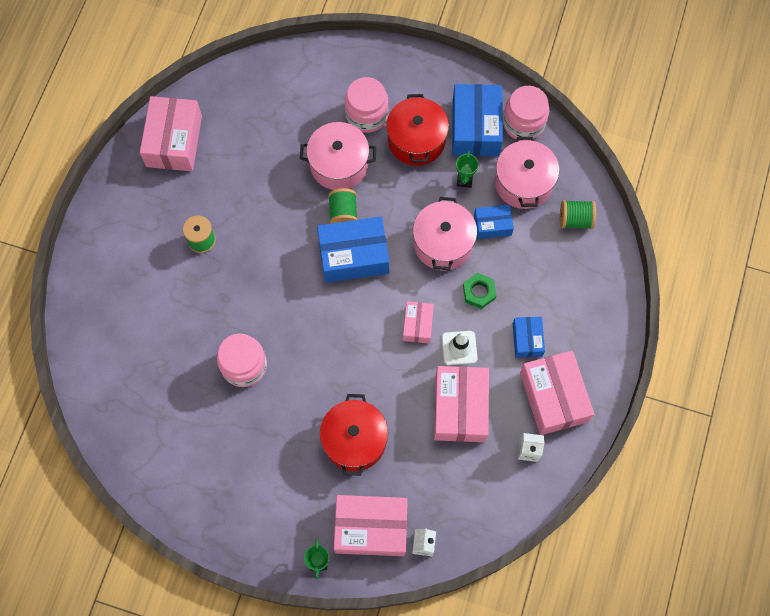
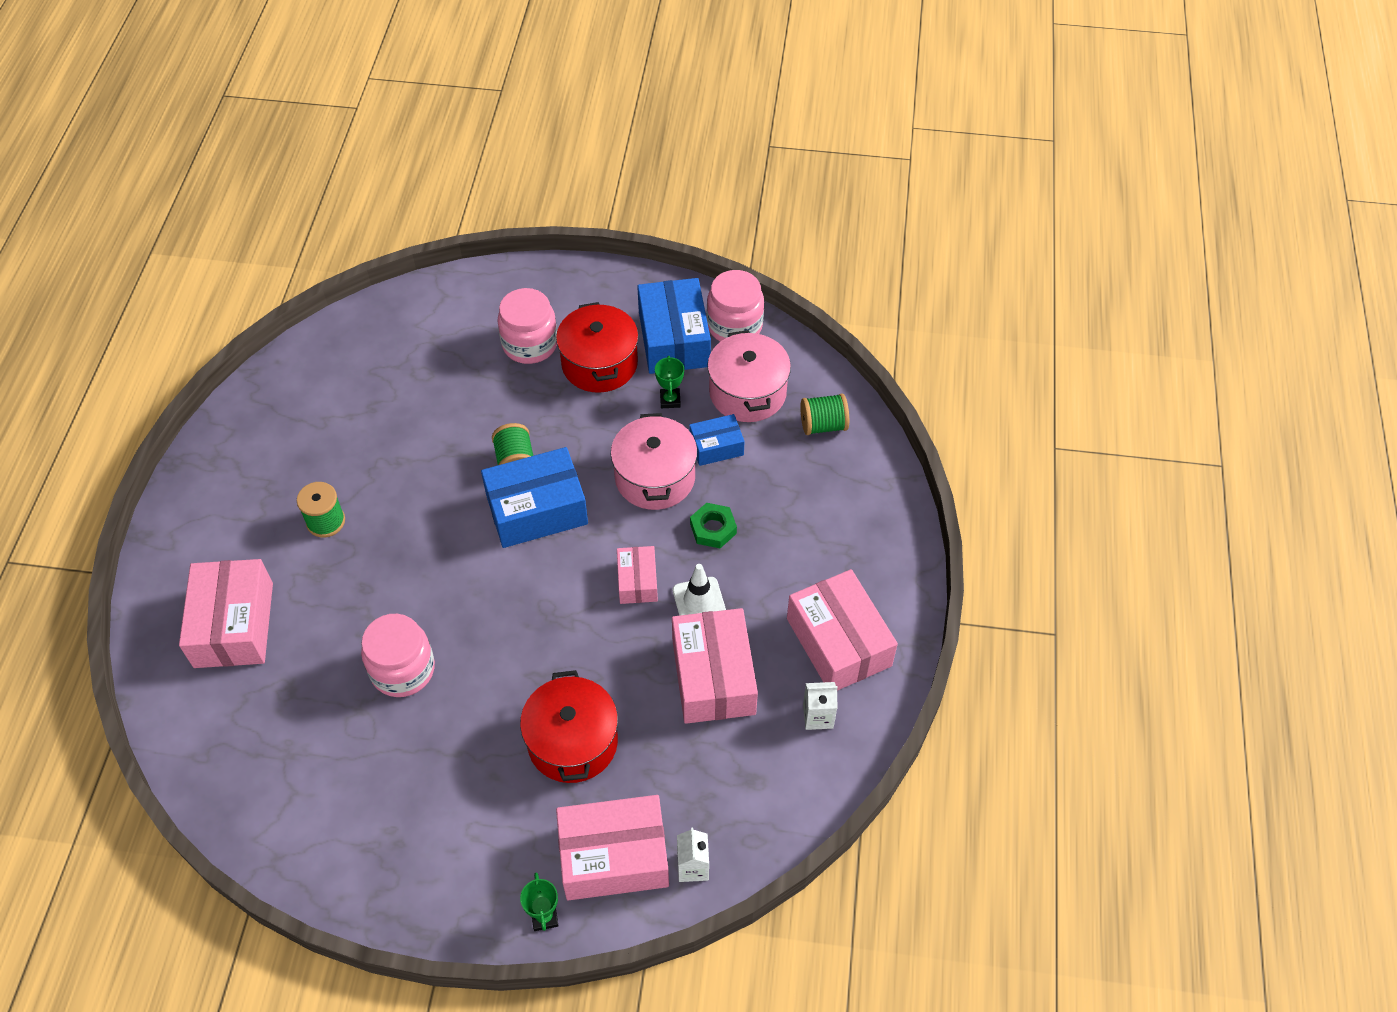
camera: 10 degrees left, 15 degrees down
pink box [140,96,202,171] -> pink box moved to [179,559,273,668]
pink pot [300,122,376,190] -> none
blue box [513,317,545,358] -> none

